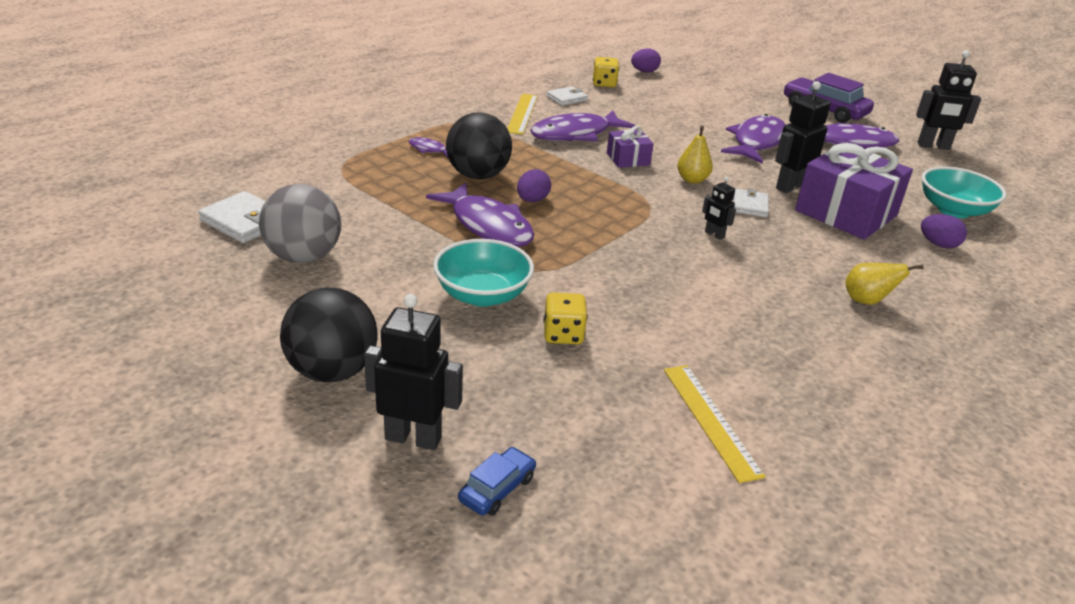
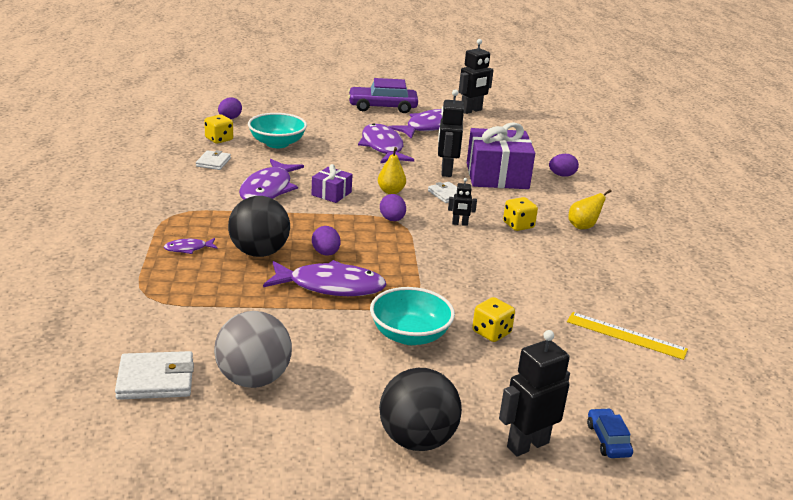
camera: 45 degrees left, 5 degrees down
yellow ruler [507,94,538,135] -> none
turquoise bowl [922,167,1006,218] -> turquoise bowl moved to [248,113,307,148]
none -> purple egg [380,194,406,221]
none -> yellow dice [503,197,538,231]

